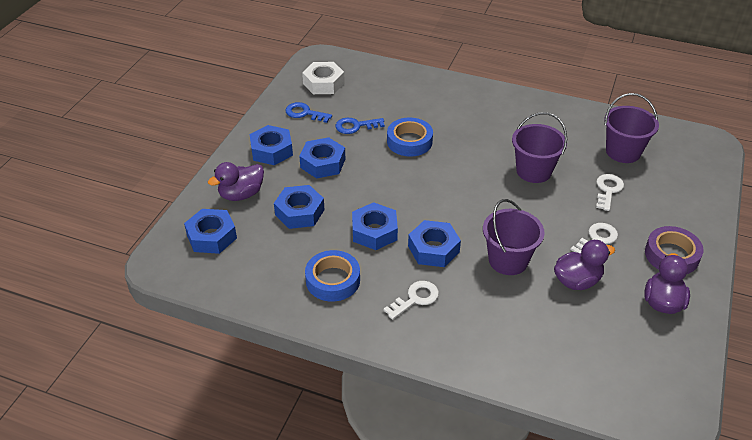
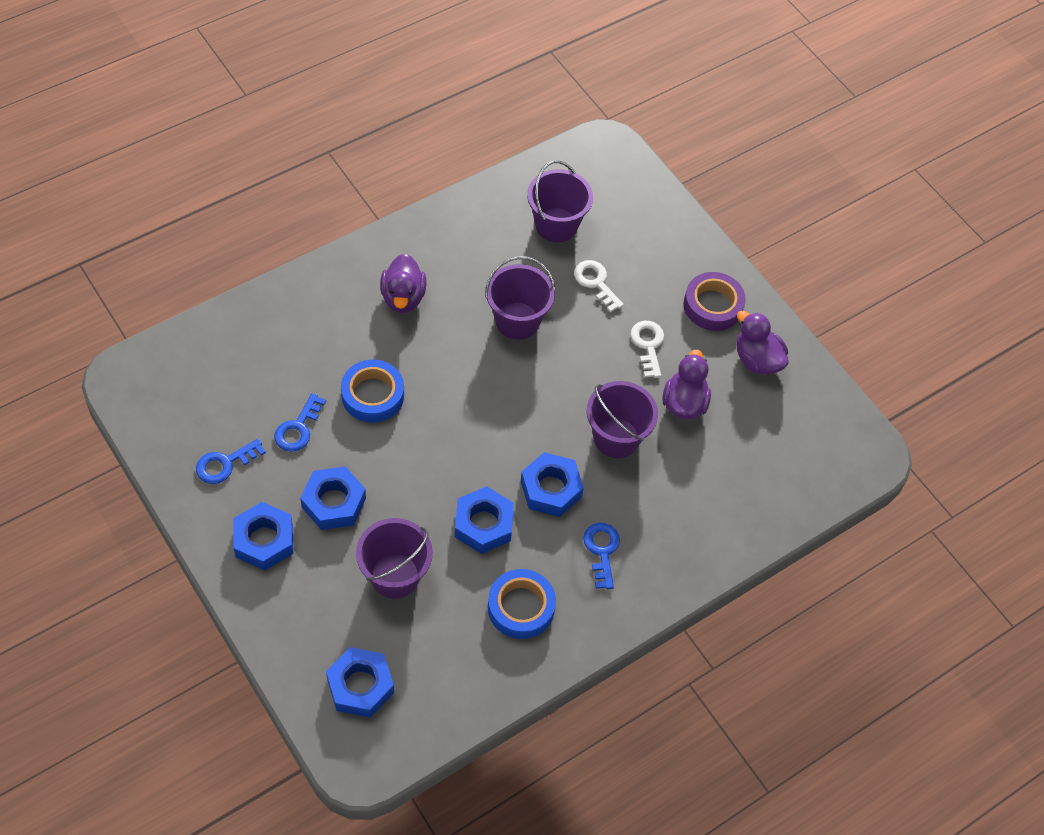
camera: 60 degrees left, 15 degrees up
purple duck [208,162,264,201] -> purple duck moved to [380,254,426,313]
blue nut [274,185,324,229] -> purple bucket [356,518,433,599]
white nut [302,62,345,94] -> none
white key [383,281,439,320] -> blue key [583,523,620,589]

